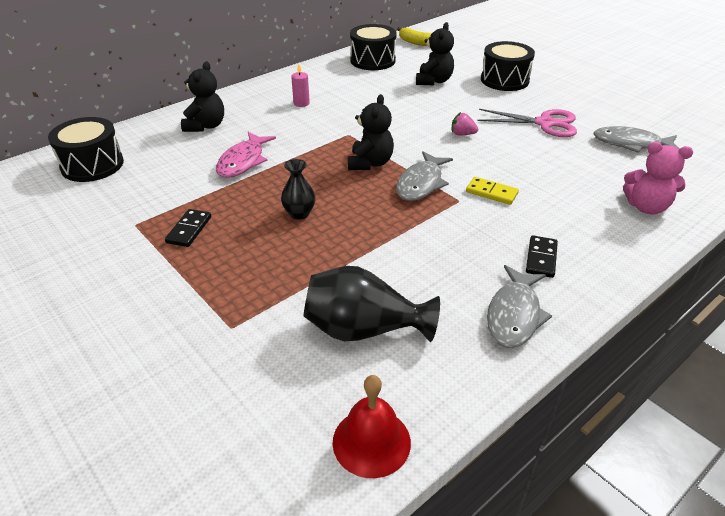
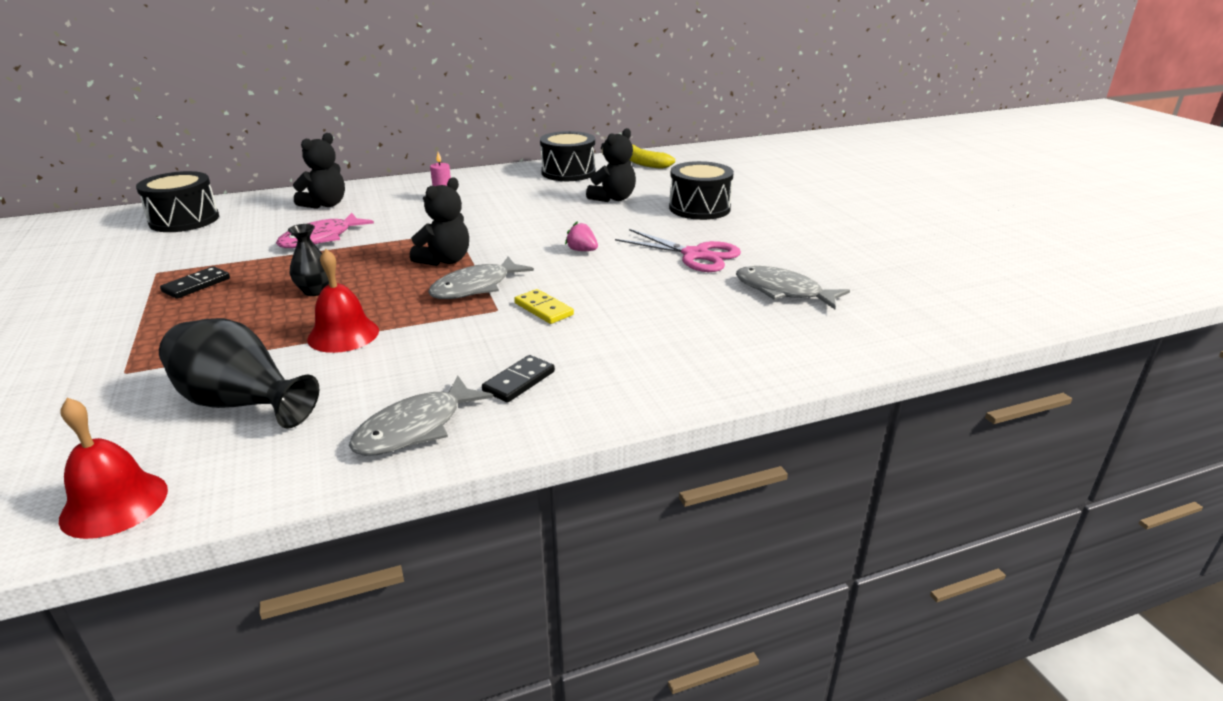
camera: 20 degrees right, 10 degrees down
pink teddy bear [623,142,693,215] -> none
none -> red bell [307,249,379,353]

